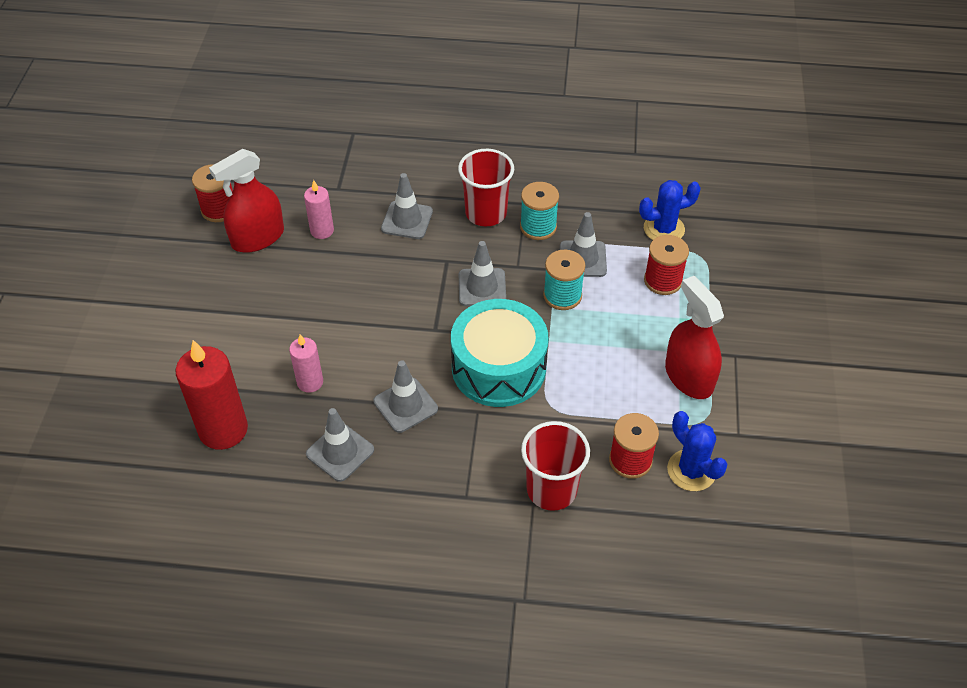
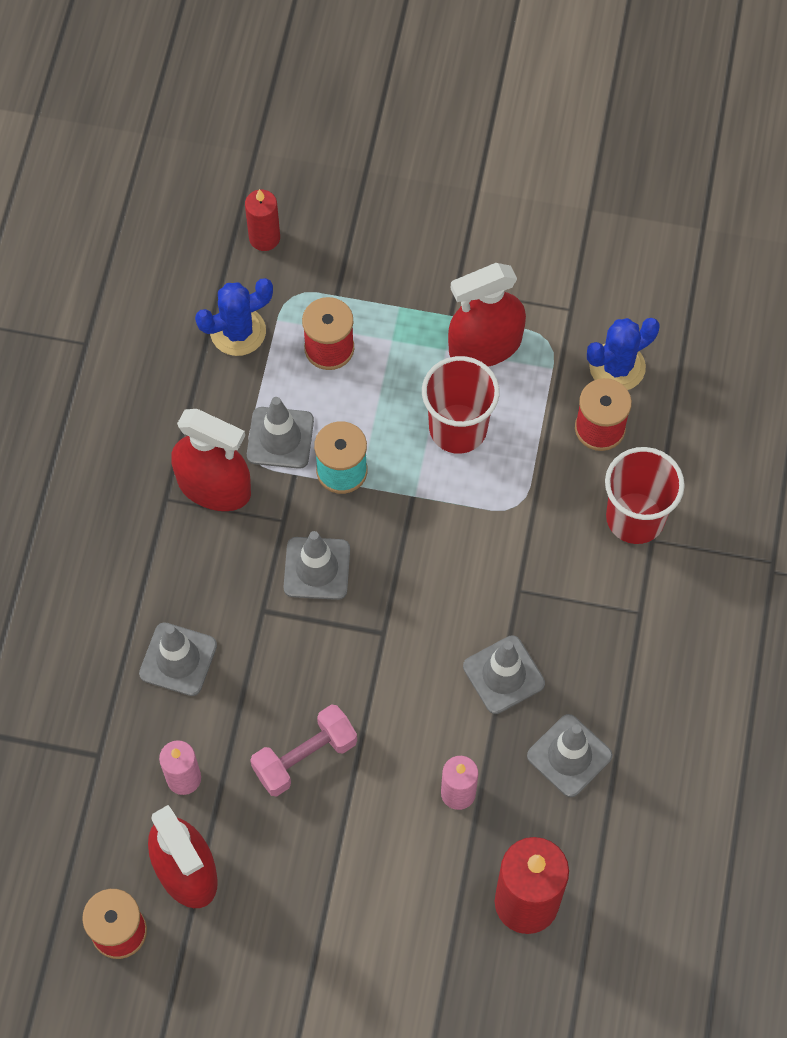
camera: 85 degrees left, 15 degrees up
turquoise drum [451,299,549,407] -> none
red cup [458,149,514,226] -> red cup moved to [422,356,500,454]
turquoise spool [520,182,559,240] -> red spray bottle [171,409,251,511]
blue cactus [639,180,701,240] -> blue cactus turned 75 degrees clockwise [195,278,273,356]
none -> red candle [245,189,280,251]
none -> pink dumbbell [250,704,357,796]

